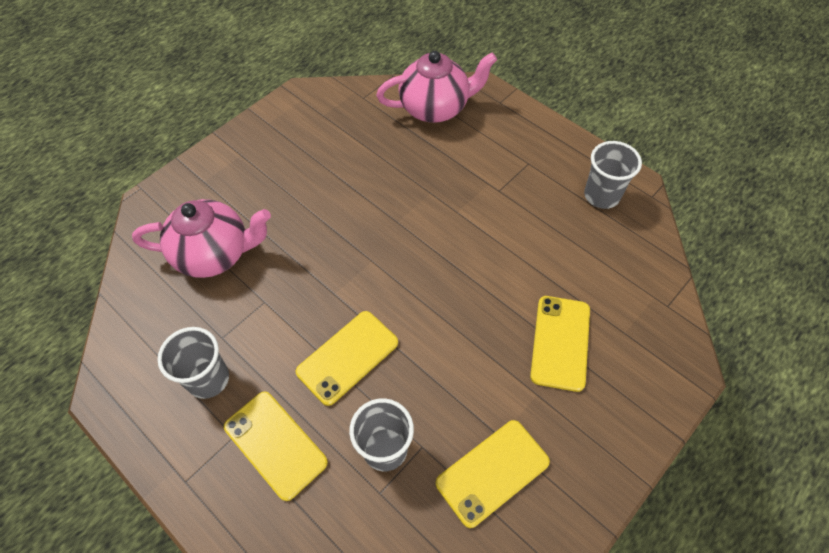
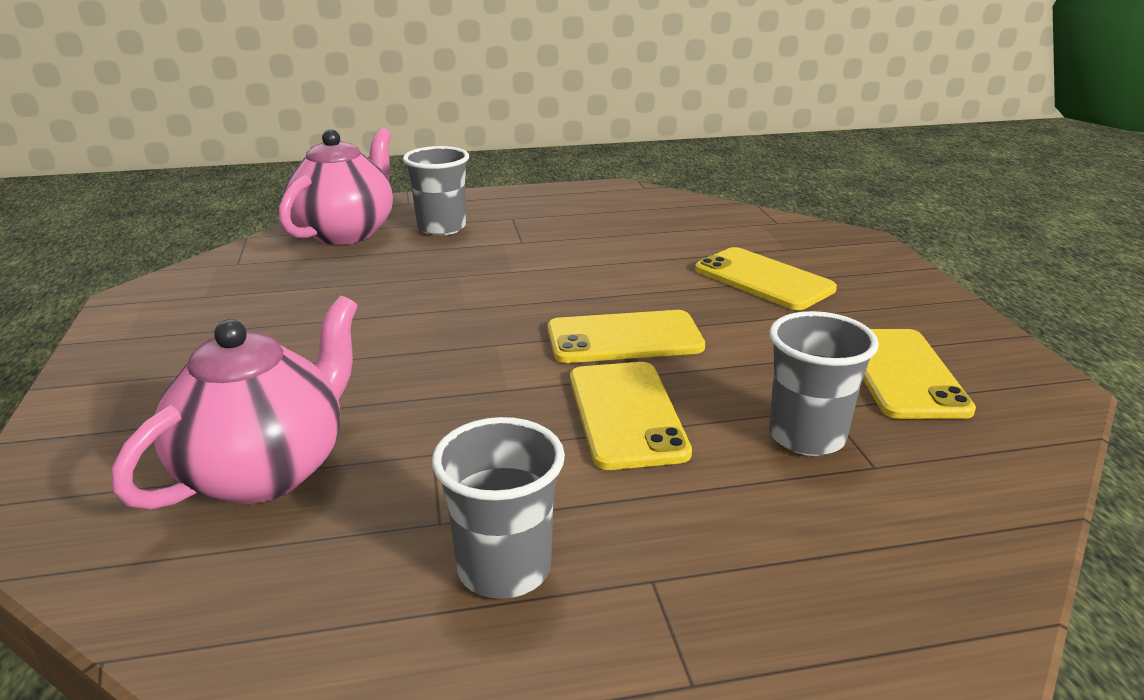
camera: 55 degrees left, 30 degrees down
yellow phone [224,391,328,501] -> yellow phone moved to [547,310,705,363]
grey cup [584,141,642,209] -> grey cup moved to [403,146,469,236]

